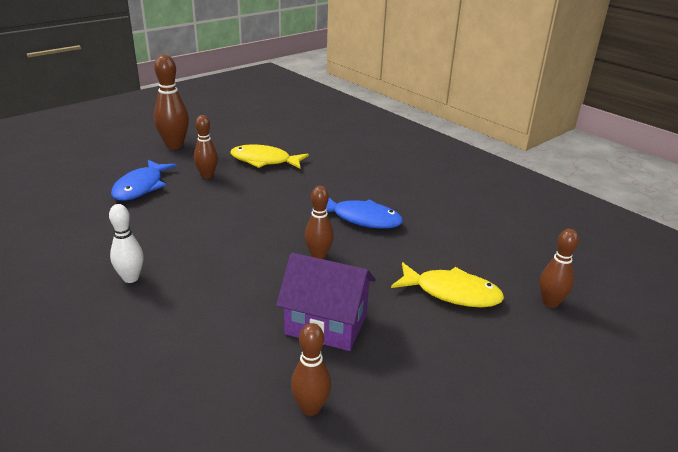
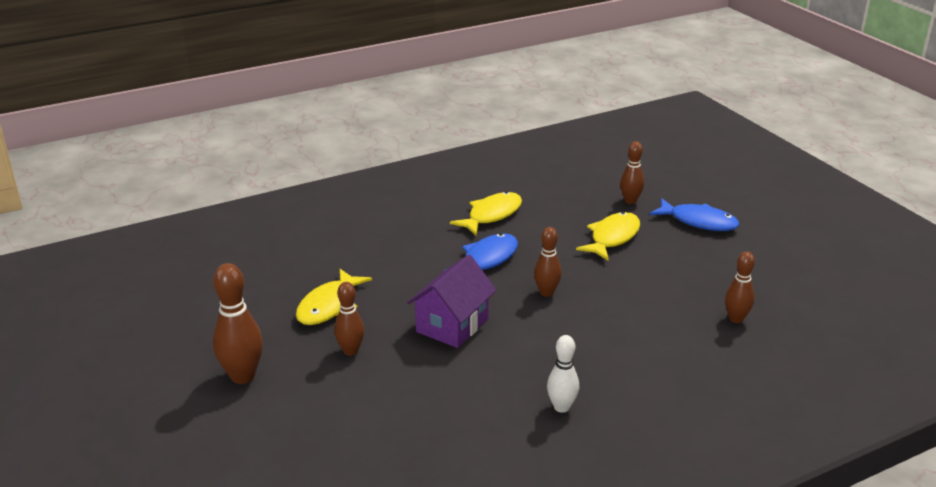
camera: 75 degrees left, 0 degrees up
blue fish [111,160,177,201] -> blue fish moved to [650,198,739,231]
purple house [276,253,376,351] -> purple house moved to [407,255,497,348]
none -> yellow fish [450,192,522,235]

